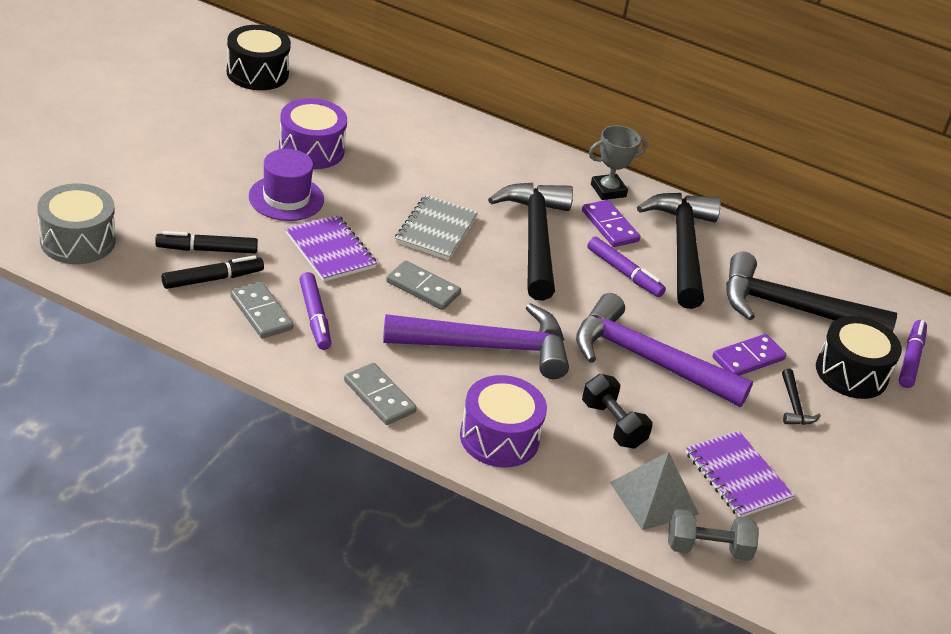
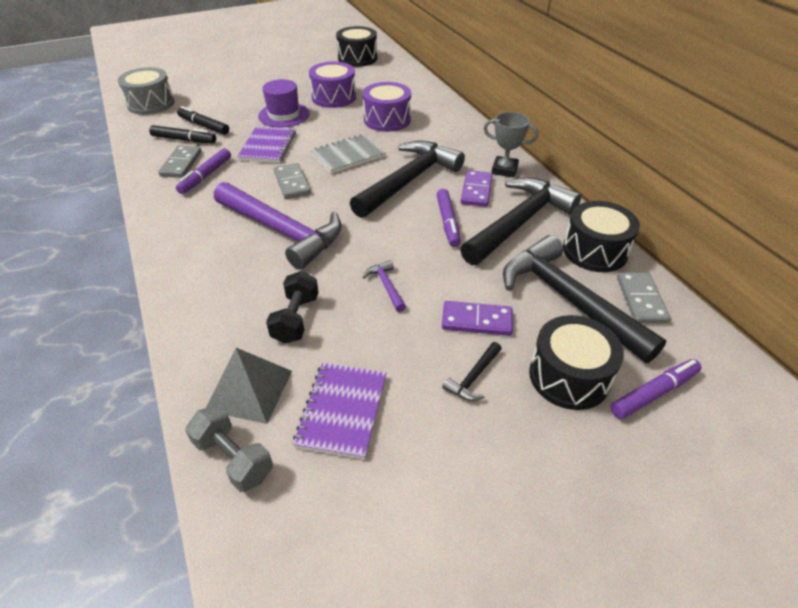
camera: 45 degrees right, 5 degrees up
grey domino [344,363,417,425] -> grey domino moved to [617,272,671,324]
purple drum [460,375,547,467] -> purple drum moved to [363,82,411,132]
purple hammer [576,293,753,407] -> purple hammer [363,260,406,312], size x0.40
none -> black drum [563,201,640,272]

